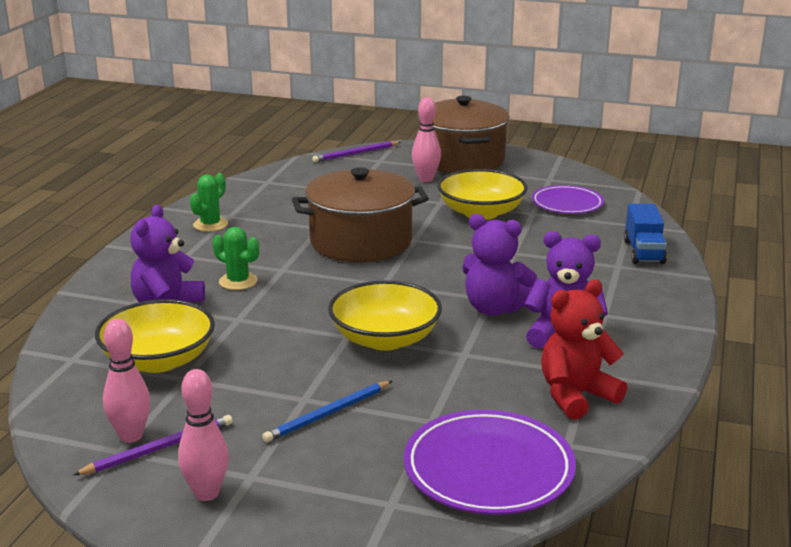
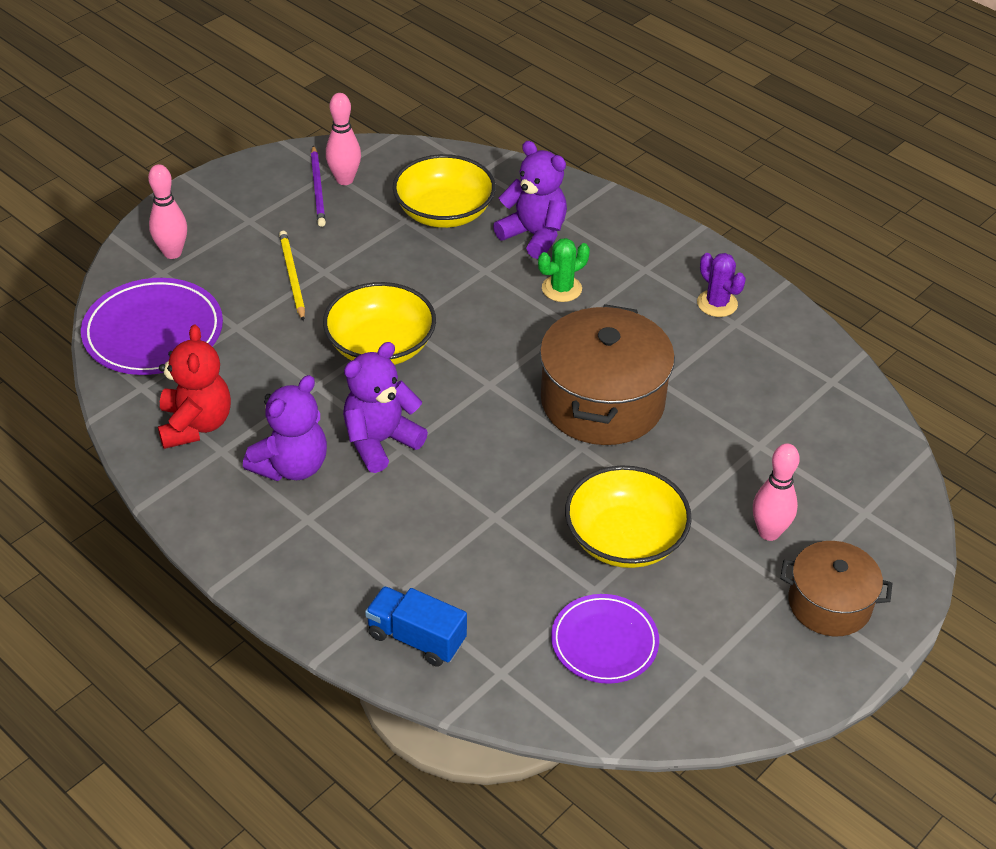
camera: 115 degrees right, 20 degrees up
pink bowling pin [178,369,229,501] -> pink bowling pin moved to [148,164,187,259]
green cactus [190,173,228,232] -> purple cactus [697,253,746,317]
blue pencil [262,381,392,443] -> yellow pencil [279,231,305,321]
purple pencil [312,141,401,162] -> none
brown pot [417,96,509,173] -> brown pot [780,541,893,636], size x0.60

